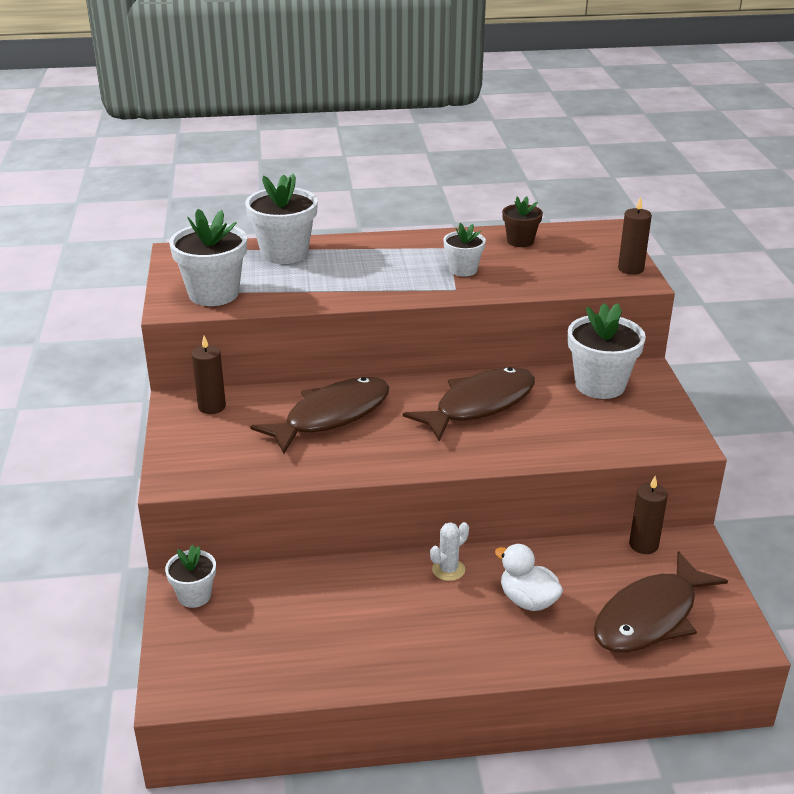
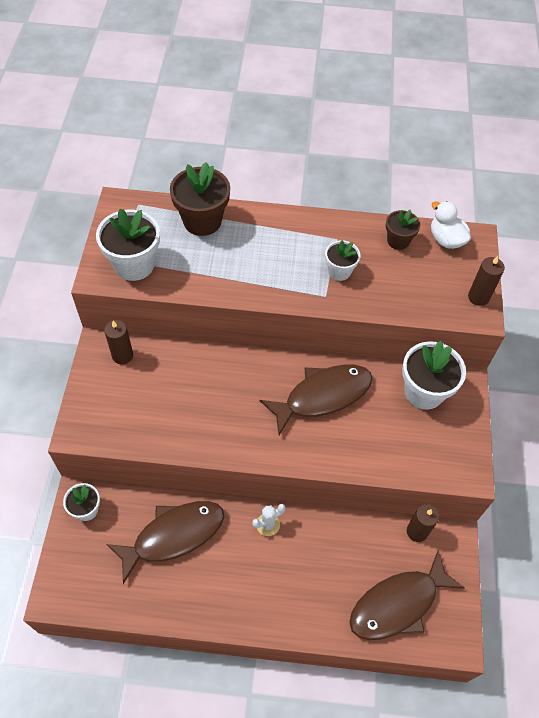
camera: 10 degrees right, 25 degrees up
white flower pot [245,173,318,264] -> brown flower pot [170,162,230,236]
brown fish [250,377,389,454] -> brown fish moved to [106,501,225,584]
white duck [495,544,563,611] -> white duck moved to [431,201,471,249]

